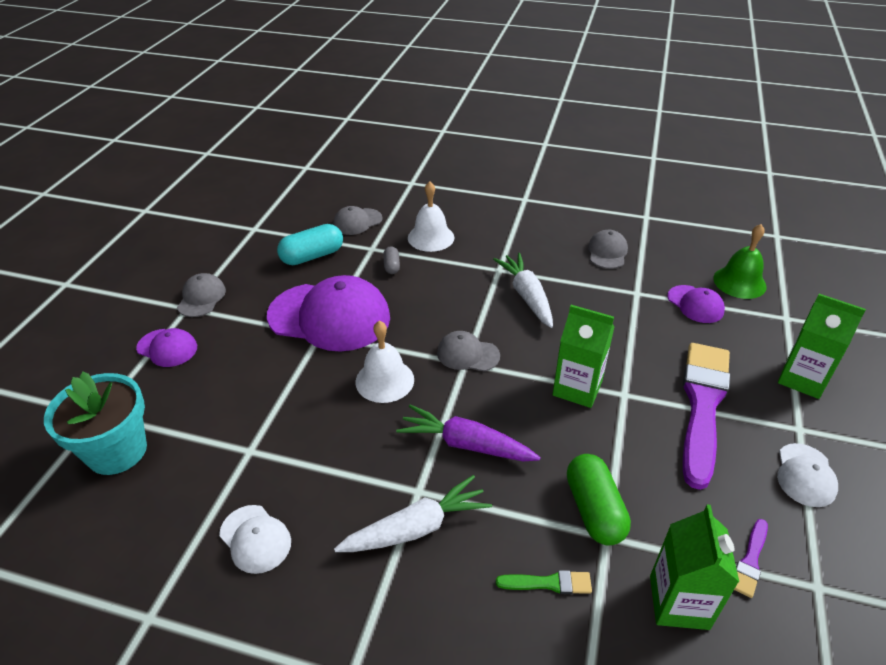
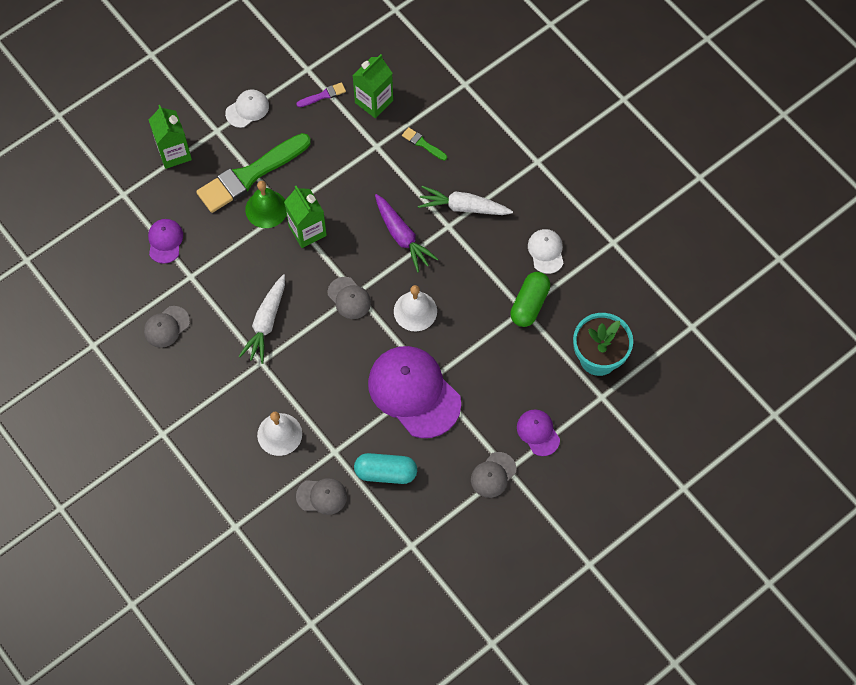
camera: 145 degrees left, 25 degrees up
grey capsule [383,246,400,274] -> none
green capsule [567,454,631,546] -> green capsule moved to [510,272,550,327]
purple brush [683,343,730,490] -> green brush [196,133,311,213]
green bell [713,224,767,299] -> green bell moved to [245,181,287,228]

